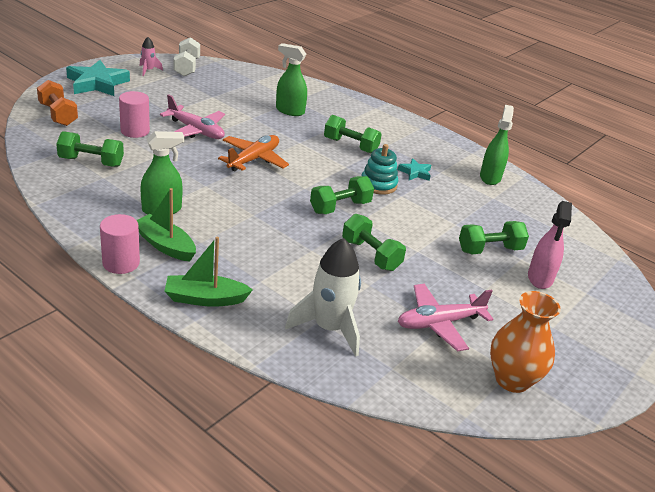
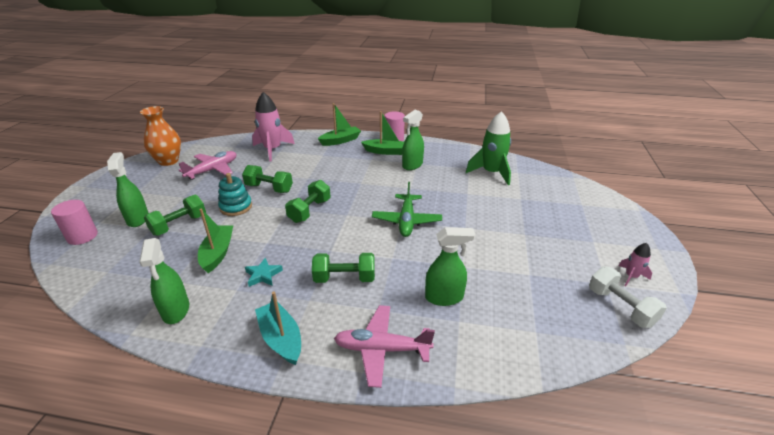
camera: 155 degrees right, 0 degrees up
orange dumbbell [37,80,78,126] -> none
green dumbbell [56,131,124,167] -> green rocket [466,111,511,185]
turquoise star [66,60,130,96] -> none
pink cylinder [119,91,150,138] -> pink cylinder moved to [51,200,98,245]
pink plane [160,94,225,139] -> pink plane moved to [334,305,435,388]
orange plane [218,135,289,171] -> green plane [372,182,442,237]
white rocket [285,238,361,357] -> pink rocket [252,92,295,162]
turquoise stacking toy [362,144,398,195] -> turquoise stacking toy moved to [218,173,252,216]
pink spray bottle [528,201,572,289] -> green spray bottle [107,152,149,227]
none -> green boat [198,209,233,273]
none -> turquoise boat [255,292,301,365]

